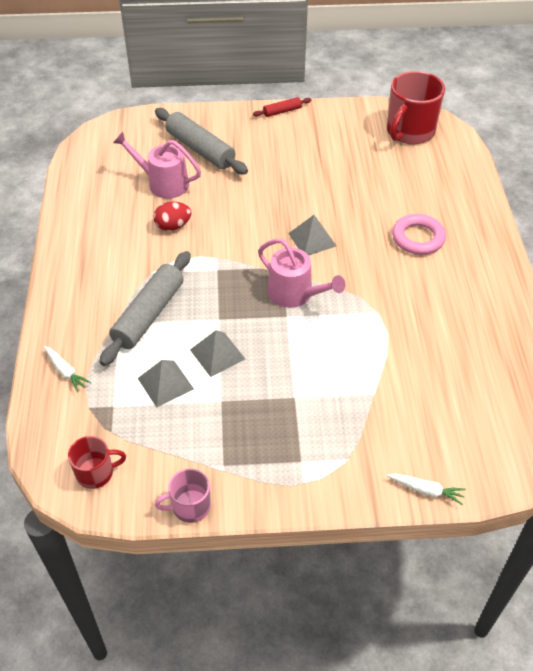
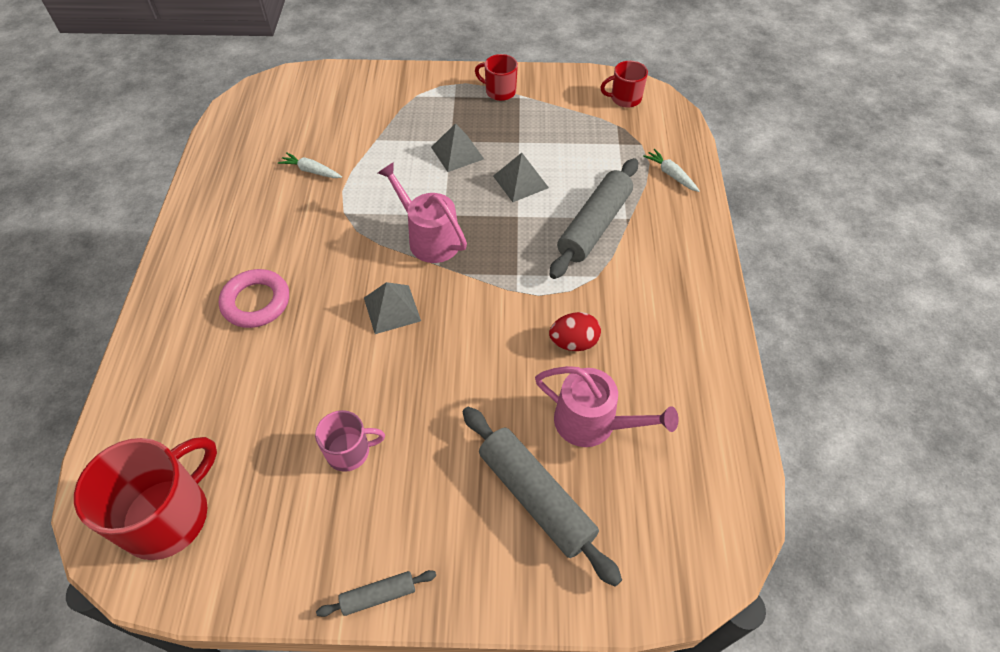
camera: 175 degrees left, 5 degrees up
grey pyramid [138,360,194,408] -> grey pyramid moved to [431,123,484,172]
pink mug [155,469,211,523] -> pink mug moved to [315,410,385,472]
red rolling pin [253,97,311,117] -> grey rolling pin [316,570,436,617]
white carrot [387,474,466,505] -> white carrot moved to [278,152,342,178]
none -> red mug [475,54,518,101]

